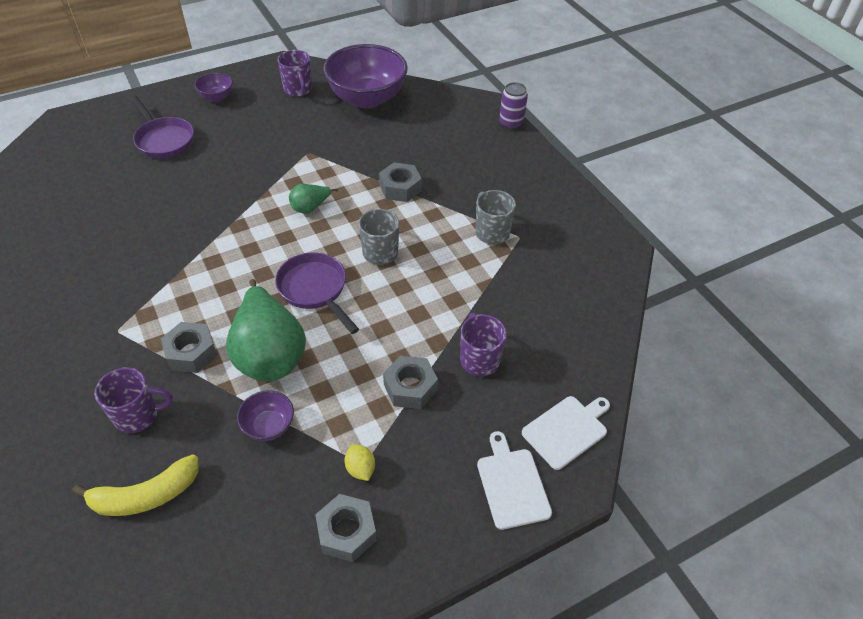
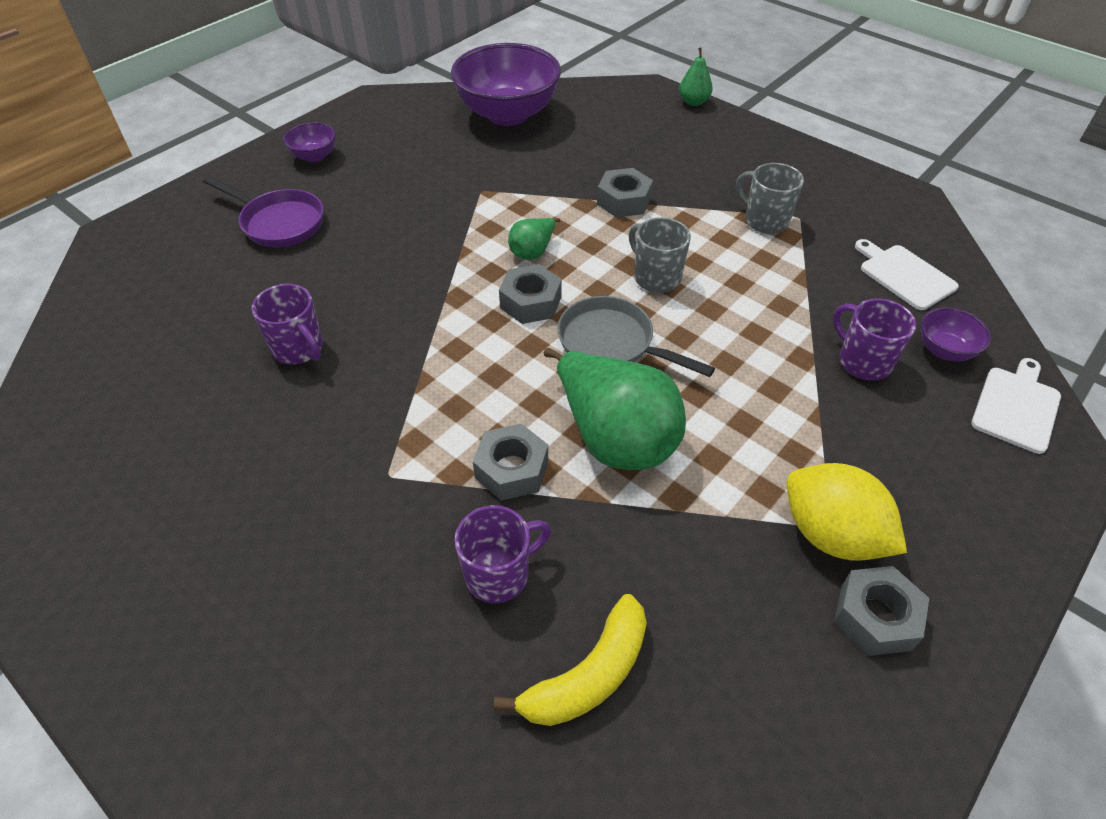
camera: 20 degrees left, 0 degrees up
purple bowl [237,390,294,441] -> purple bowl moved to [921,307,991,361]
purple pan [275,252,359,334] -> grey pan [557,296,715,377]
purple mug [278,50,312,97] -> purple mug moved to [252,284,323,365]
yellow lemon [345,444,375,481] -> yellow lemon [786,463,907,561], size x2.16
grey nut [383,356,438,409] -> grey nut moved to [499,264,562,324]
white cutting board [477,431,552,530] -> white cutting board moved to [855,239,959,310]
purple can [499,82,528,130] -> green pear [679,47,713,106]

